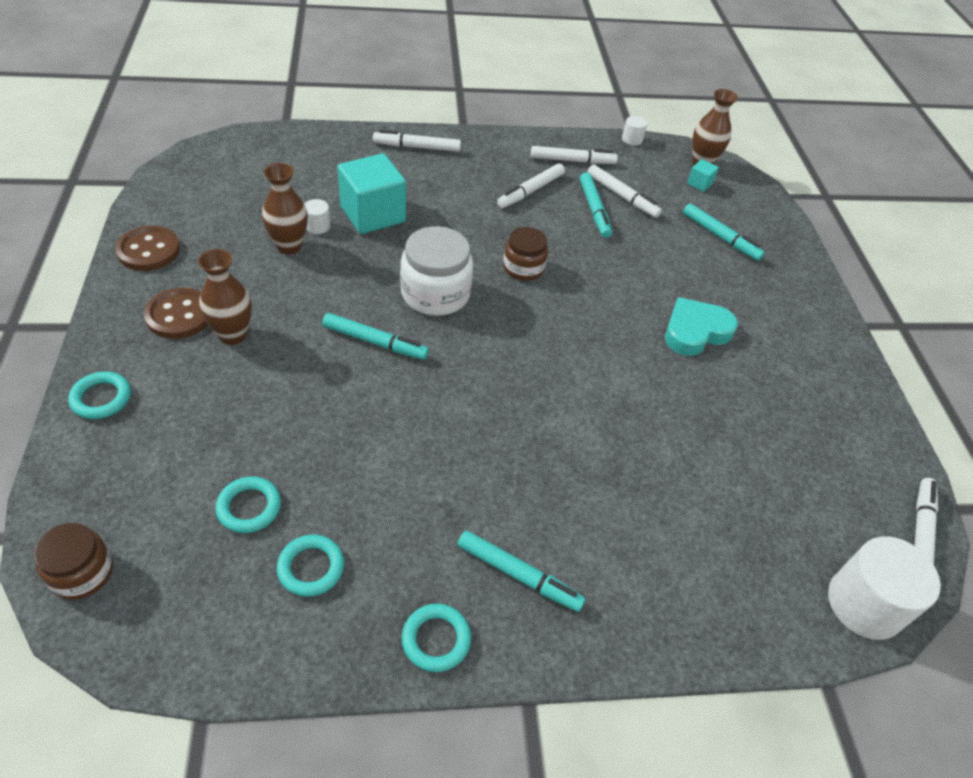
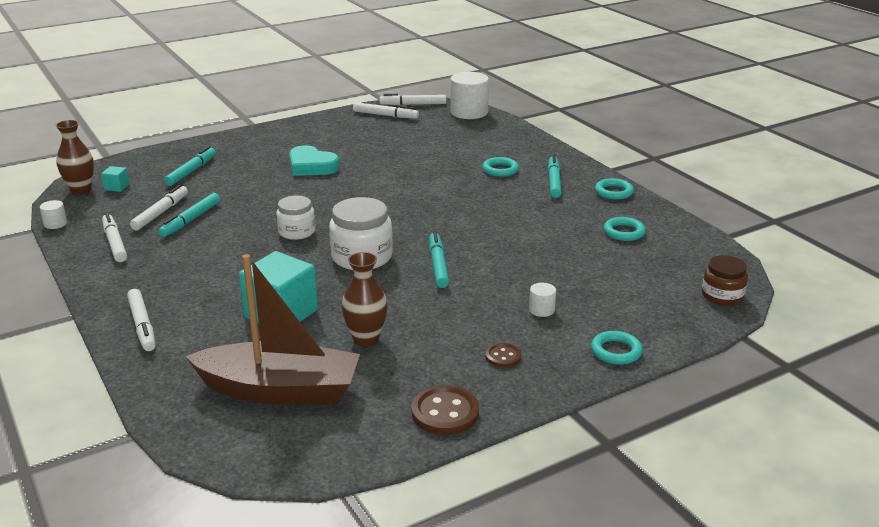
camera: 110 degrees left, 20 degrees down
brown button [144,288,208,339] -> brown button [485,343,521,368], size x0.58
brown vase [198,249,252,345] -> none
turquoise ring [216,476,281,533] -> turquoise ring moved to [482,157,519,177]
white cylinder [305,199,330,234] -> white cylinder moved to [529,283,556,317]
white marker [497,163,565,208] -> white marker moved to [353,102,419,119]
brown jar [503,227,548,281] -> white jar [276,196,315,240]
turquoise marker [580,172,612,238] -> turquoise marker turned 150 degrees clockwise [158,193,220,237]
none -> brown boat [185,254,360,405]

